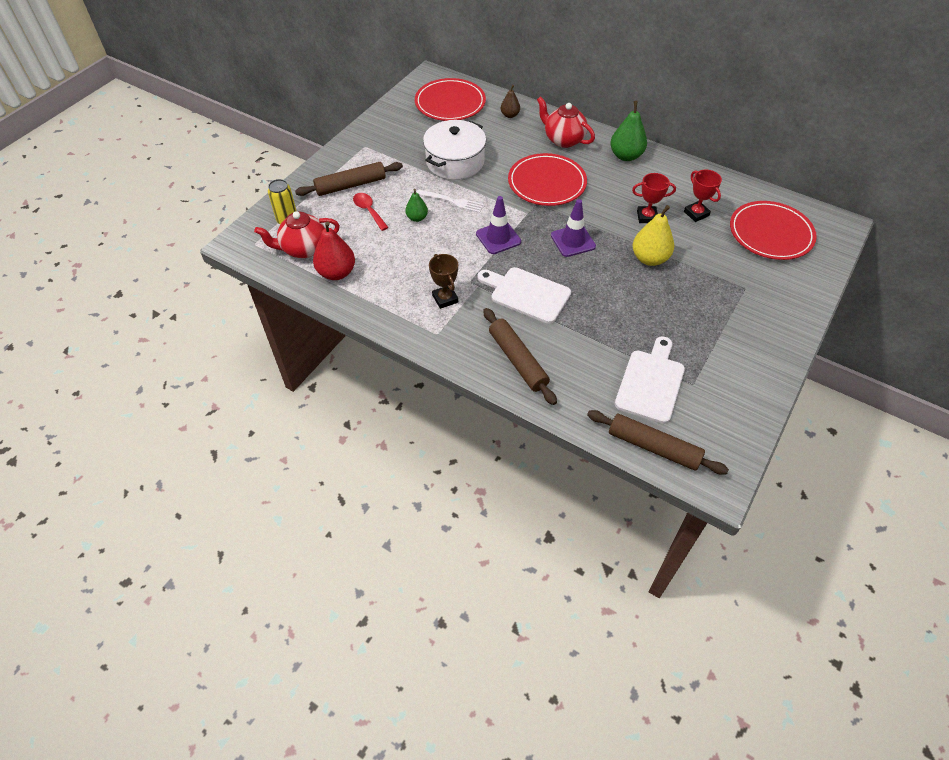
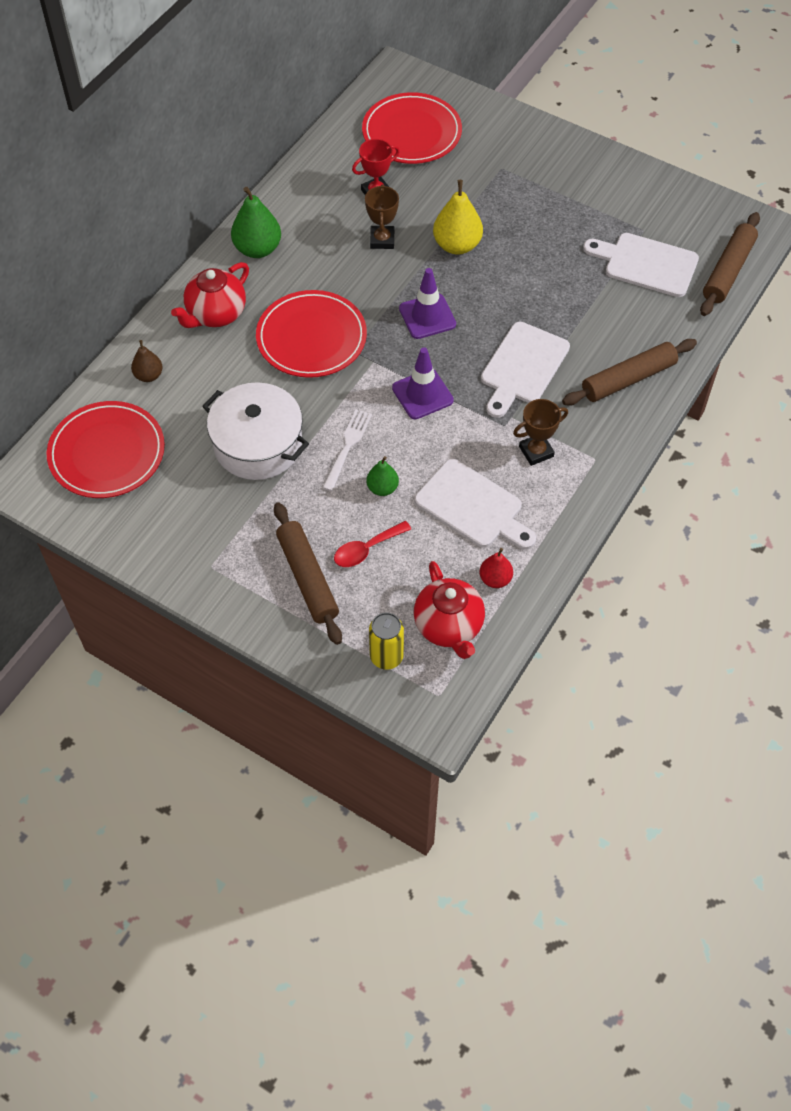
camera: 90 degrees left, 5 degrees up
red pear [313,221,355,280] -> red pear [480,548,513,588], size x0.58
red trophy [632,173,676,223] -> brown trophy [365,184,399,249]
none -> white cutting board [415,459,536,549]

